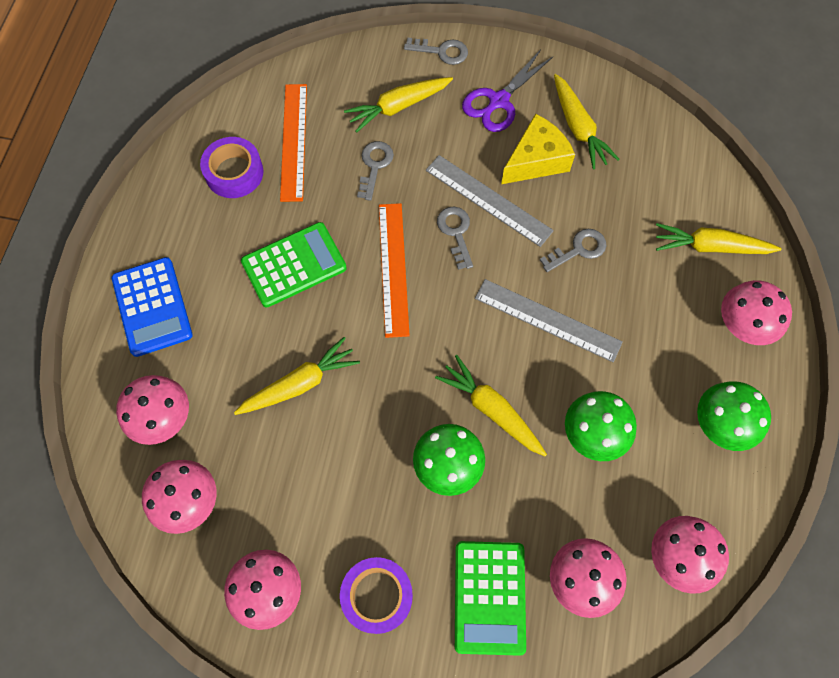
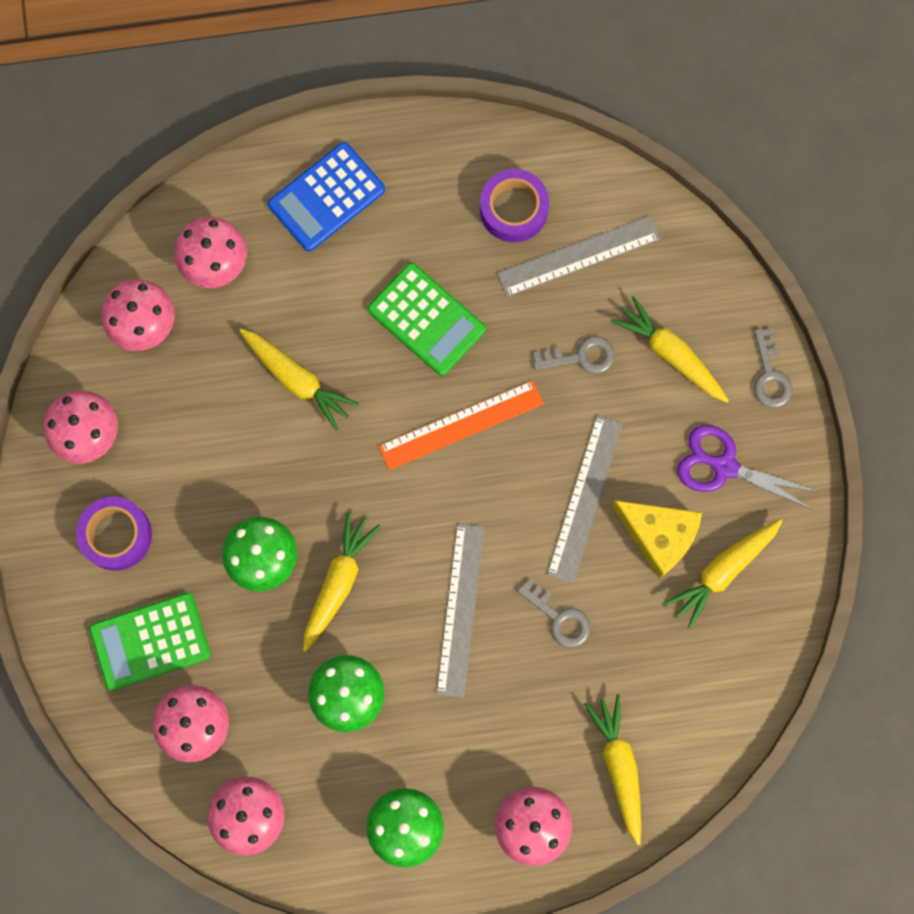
camera: 70 degrees right, 10 degrees up
orange ruler [280,84,307,202] -> grey ruler [497,216,660,297]
grey key [437,207,473,270] -> none

